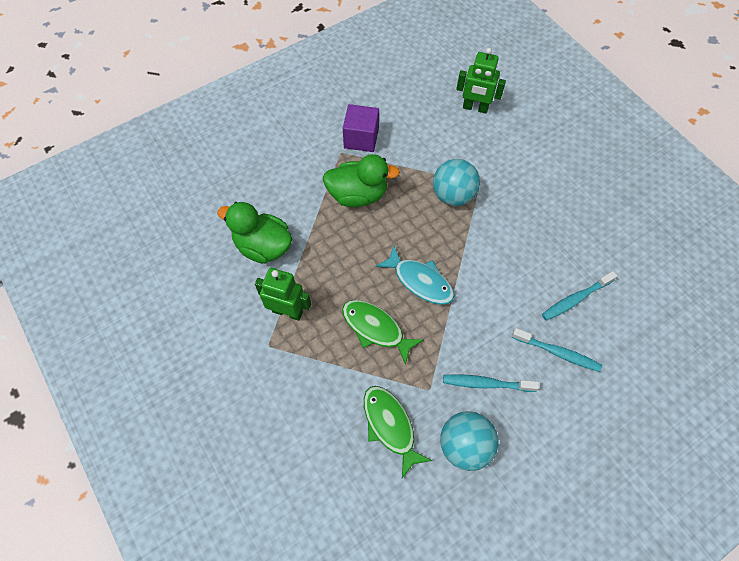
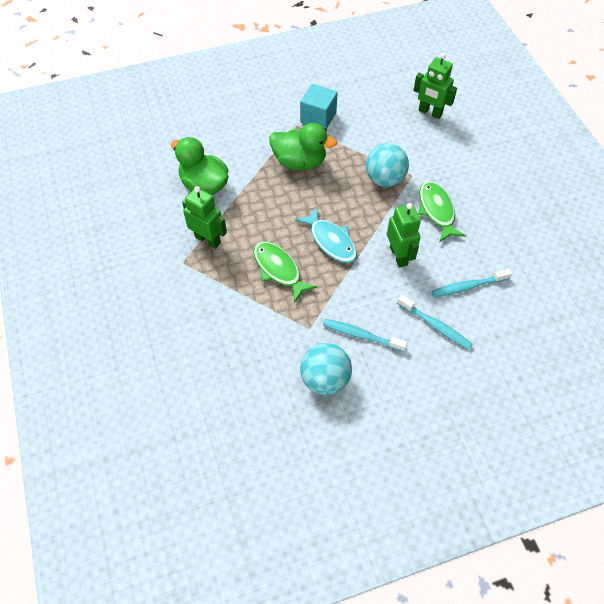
camera: 15 degrees right, 5 degrees down
purple cube [343,104,379,152] -> turquoise cube [300,84,338,129]
green fish [364,386,432,478] -> green fish moved to [418,181,466,242]
none -> green robot [387,203,421,268]

